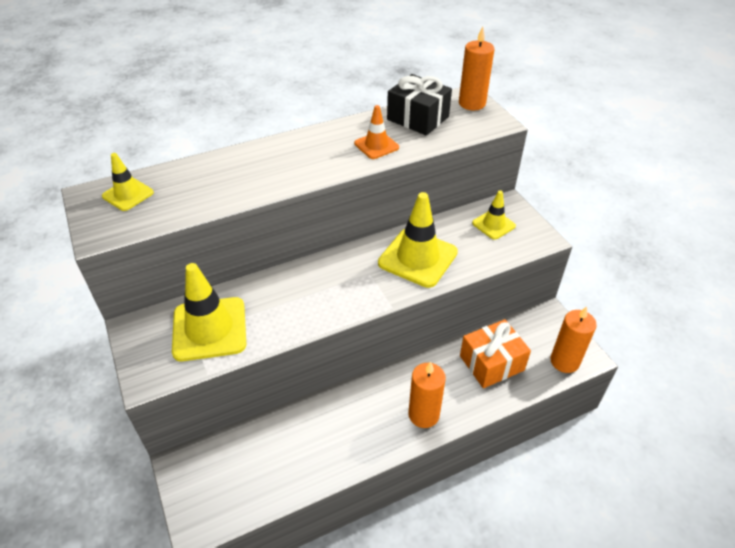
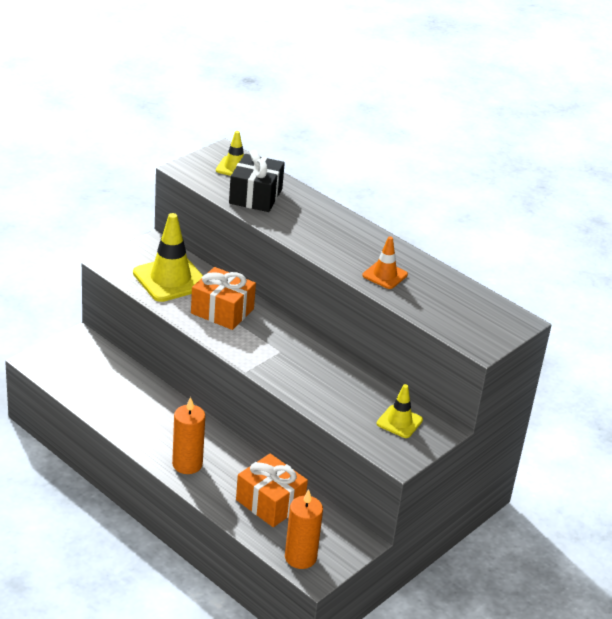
camera: 65 degrees right, 10 degrees down
yellow traffic cone [378,192,458,288] -> none
black gift [387,74,452,136] -> black gift moved to [229,150,285,212]
orange candle [459,26,494,110] -> none
none -> orange gift [191,267,256,330]

